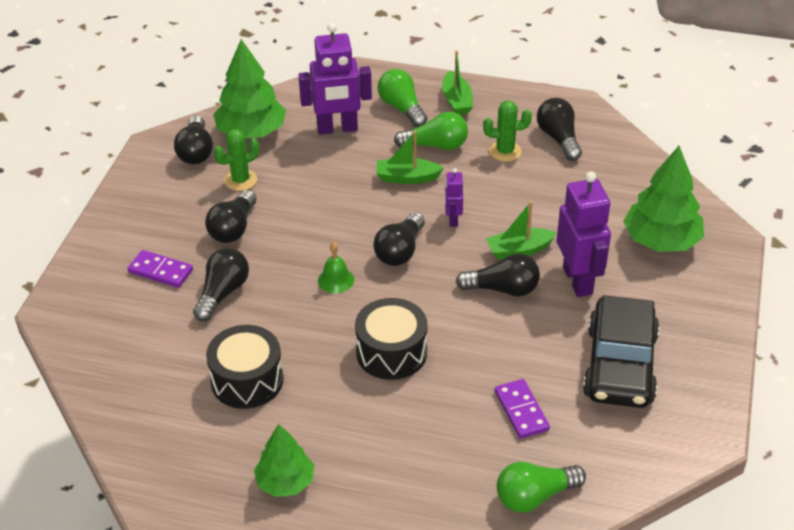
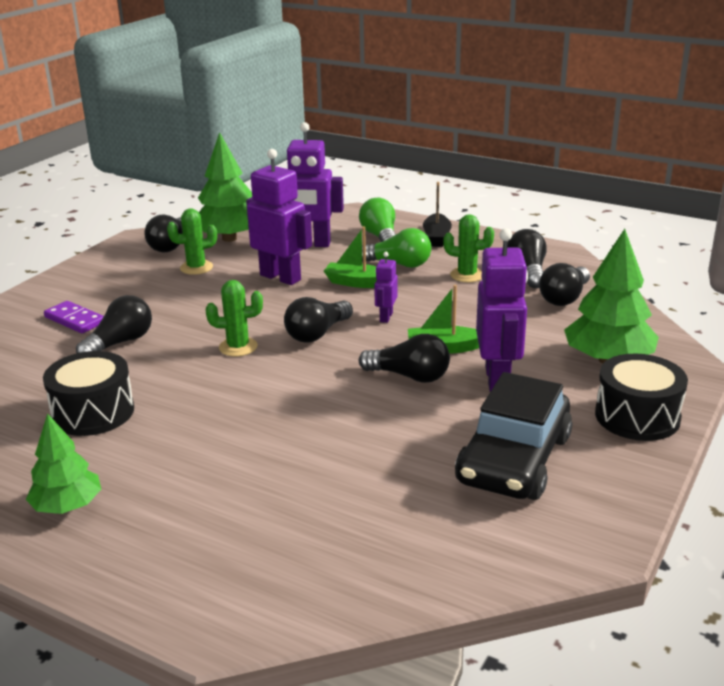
camera: 15 degrees right, 15 degrees down
black light bulb [205,190,257,243] -> black light bulb moved to [539,263,590,306]
green bell [318,242,354,293] -> green cactus [206,280,263,356]
black drum [355,298,428,380] -> black drum moved to [595,354,688,441]
green boat [442,50,473,115] -> black boat [423,182,452,247]
purple domino [495,379,550,439] -> none
green light bulb [497,462,586,513] -> none
none -> purple robot [246,149,312,285]

